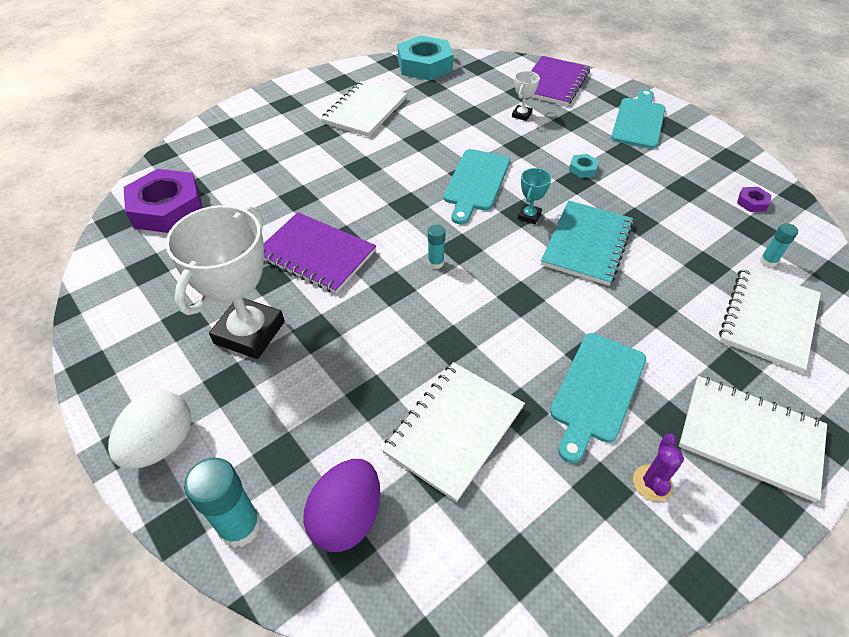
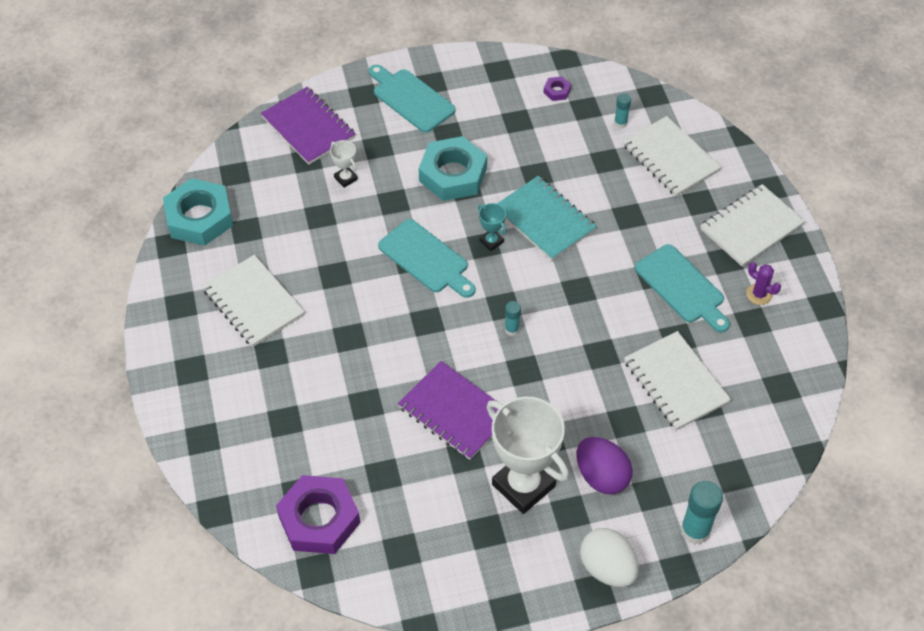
camera: 65 degrees left, 5 degrees up
purple notebook [264,212,376,294] -> purple notebook turned 75 degrees clockwise [398,361,498,460]
purple egg [303,459,380,552] -> purple egg moved to [576,437,633,494]
turquoise nut [569,154,599,178] -> turquoise nut [419,136,487,201], size x2.41

